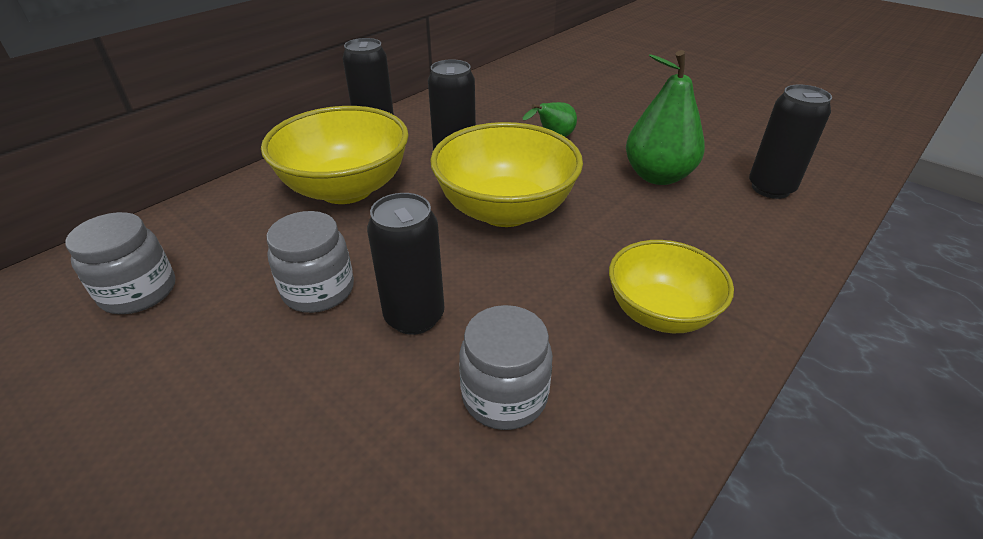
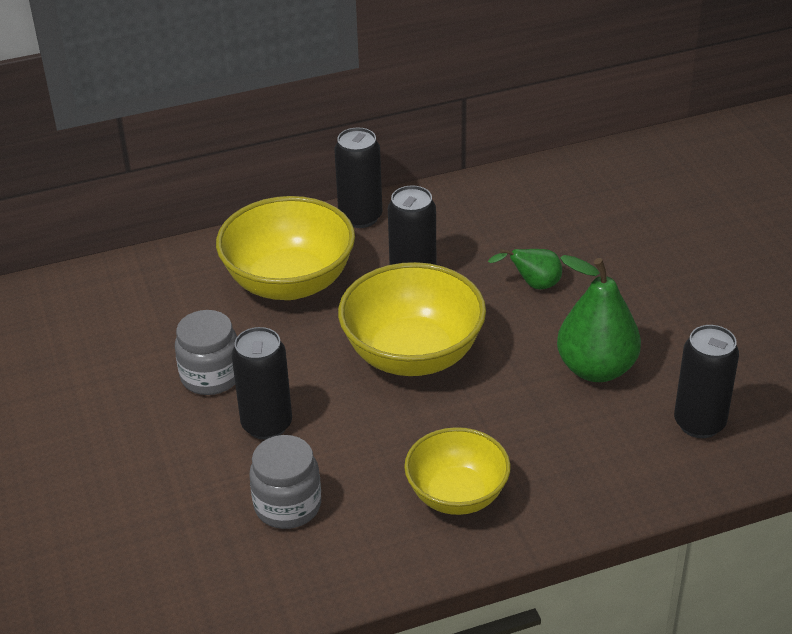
camera: 30 degrees right, 0 degrees up
grey jar [65,212,175,314] -> none

